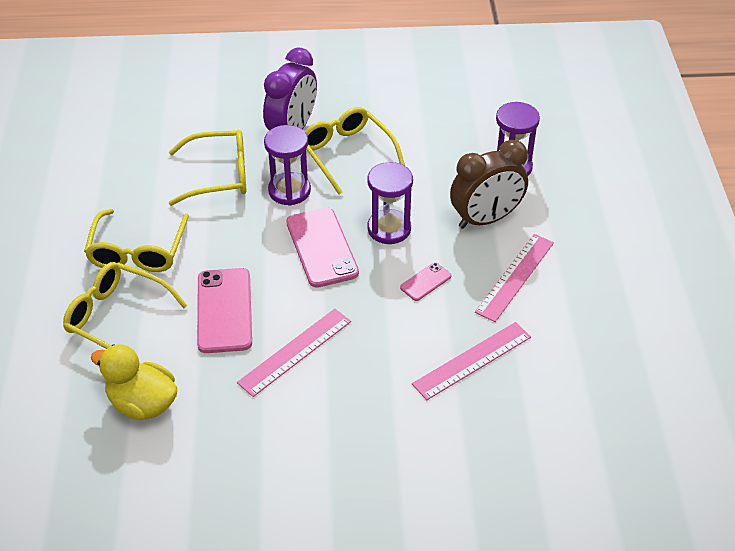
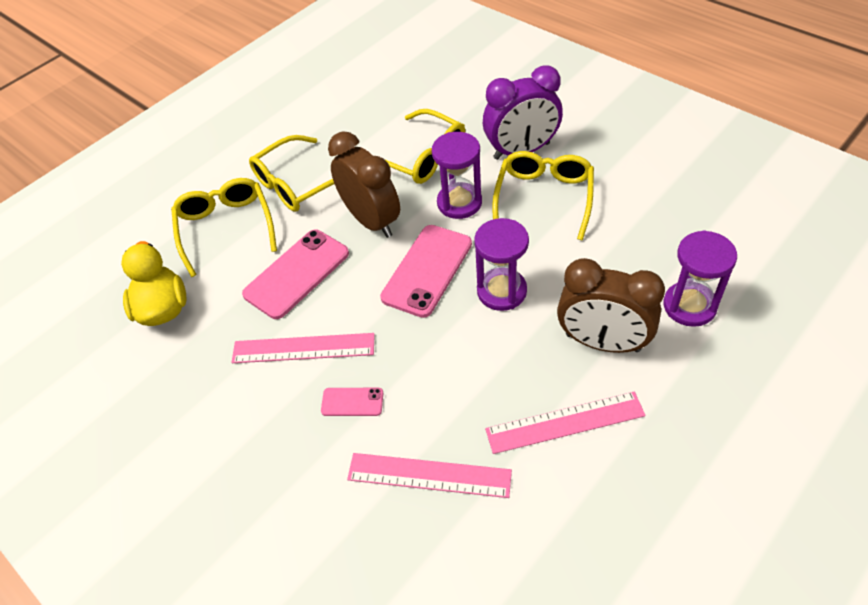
camera: 50 degrees right, 5 degrees up
pink phone [400,262,451,301] -> pink phone moved to [321,388,383,416]
none -> brown clock [328,131,400,238]

